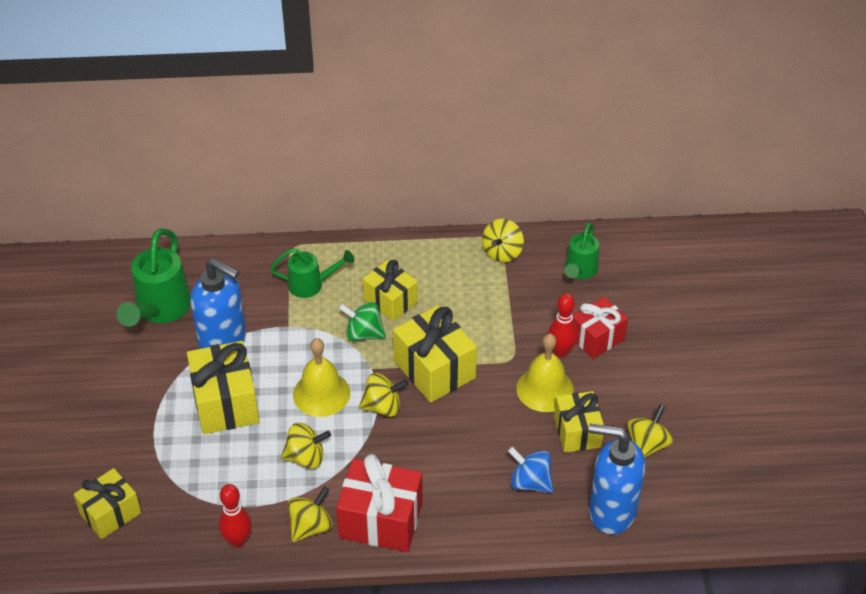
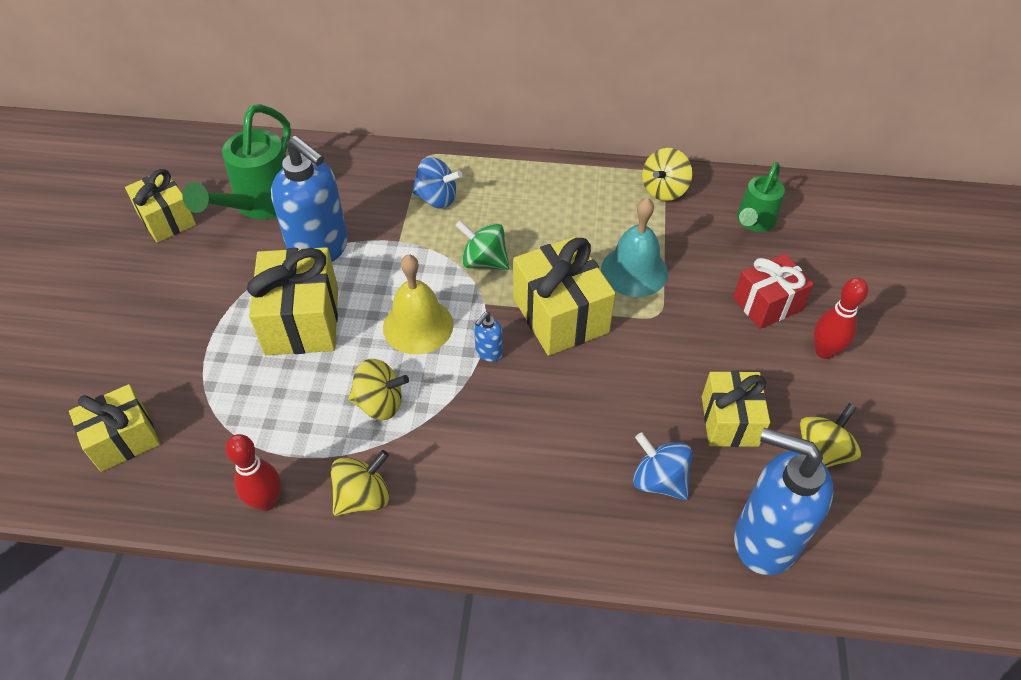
camera: 10 degrees right, 5 degrees up
green watering can [270,248,354,298] -> blue spinning top [412,157,462,209]
red gift [336,454,423,552] -> none
yellow spinning top [359,373,408,417] -> blue soap dispenser [474,312,503,362]
yellow gift [363,260,418,321] -> yellow gift moved to [125,169,196,243]
yellow bell [516,334,574,412] -> none
red bowling pin [548,293,578,357] -> red bowling pin moved to [814,277,868,359]
none -> turquoise bell [601,198,668,297]

